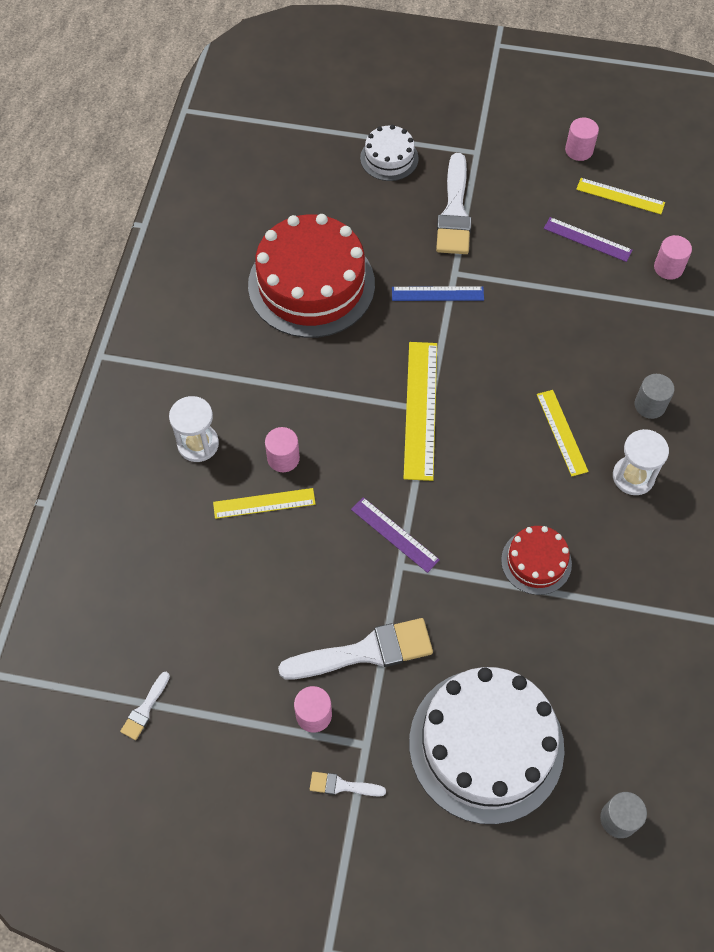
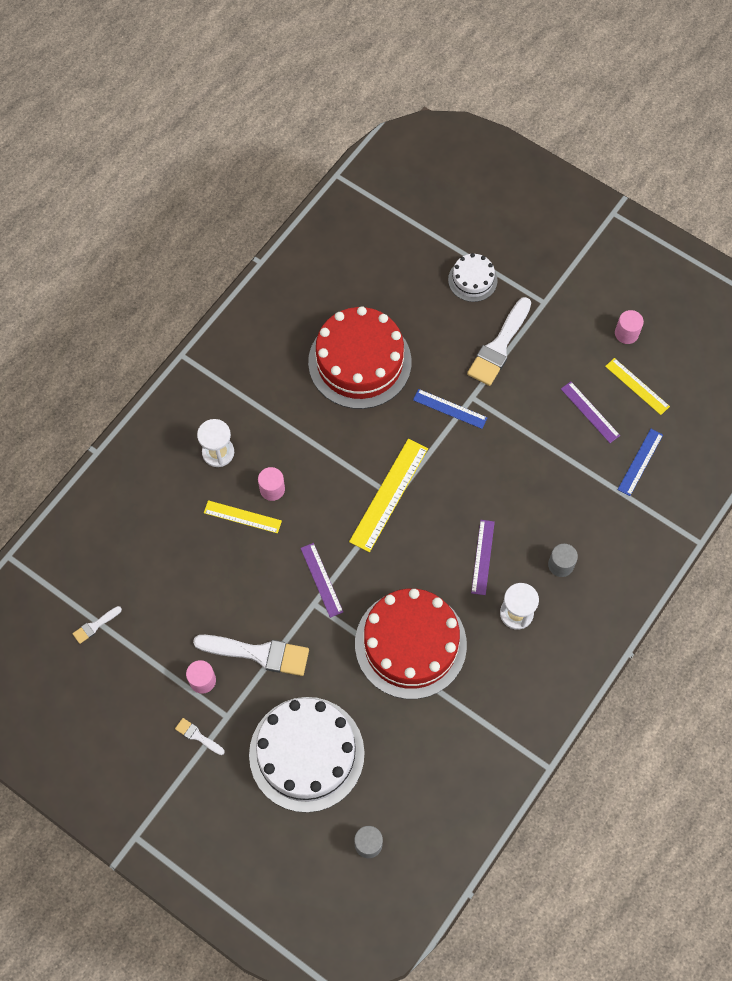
camera: 25 degrees right, 5 degrees up
red cake [501,526,572,595] -> red cake [355,589,467,699], size x2.04
yellow ruler [537,390,589,476] -> purple ruler [471,520,495,595]
pink cylinder [654,235,692,280] -> blue ruler [618,429,663,496]

